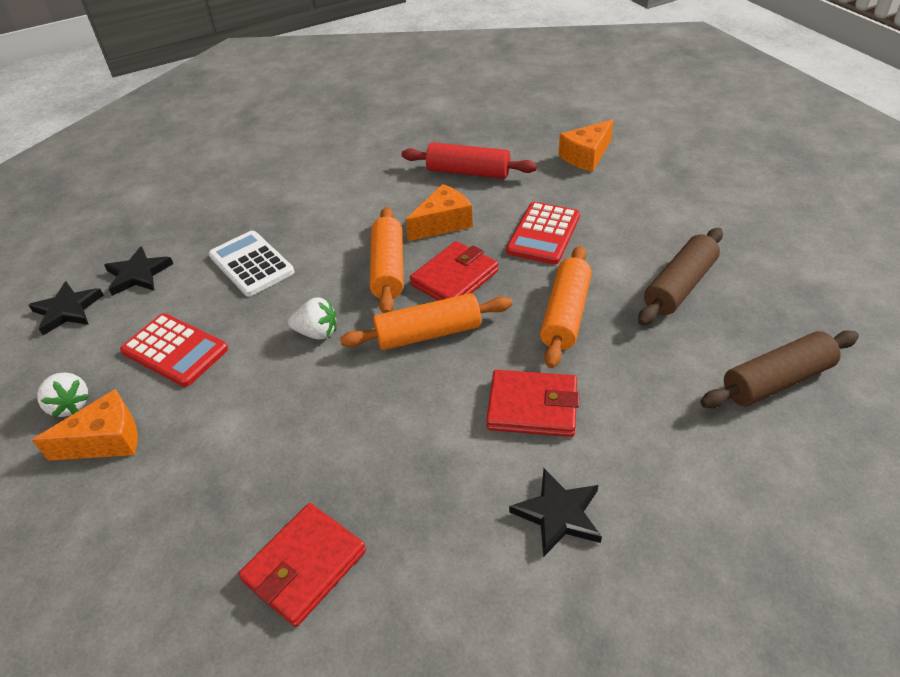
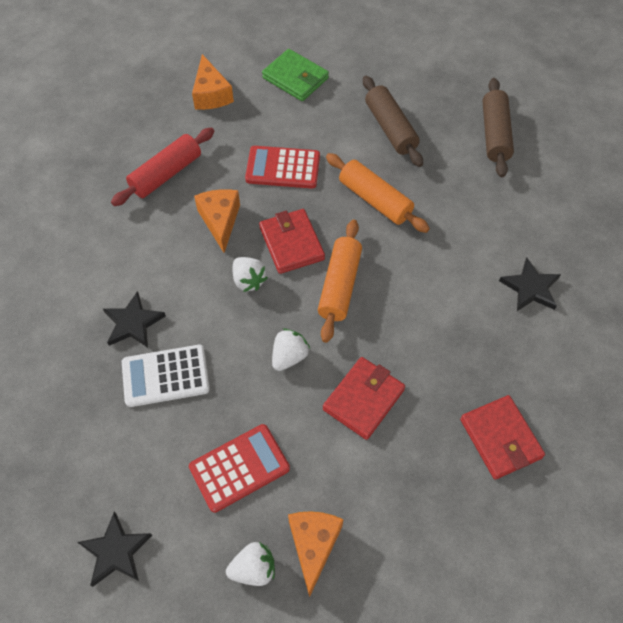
camera: 65 degrees left, 15 degrees up
black star [104,246,173,296] -> black star moved to [103,291,166,348]
orange rolling pin [370,207,403,313] -> white strawberry [233,257,268,292]
red wallet [486,370,580,437] -> red wallet moved to [323,357,405,440]
red calculator [506,202,580,265] -> red calculator turned 135 degrees clockwise [245,146,320,189]
none -> green wallet [262,49,329,101]

